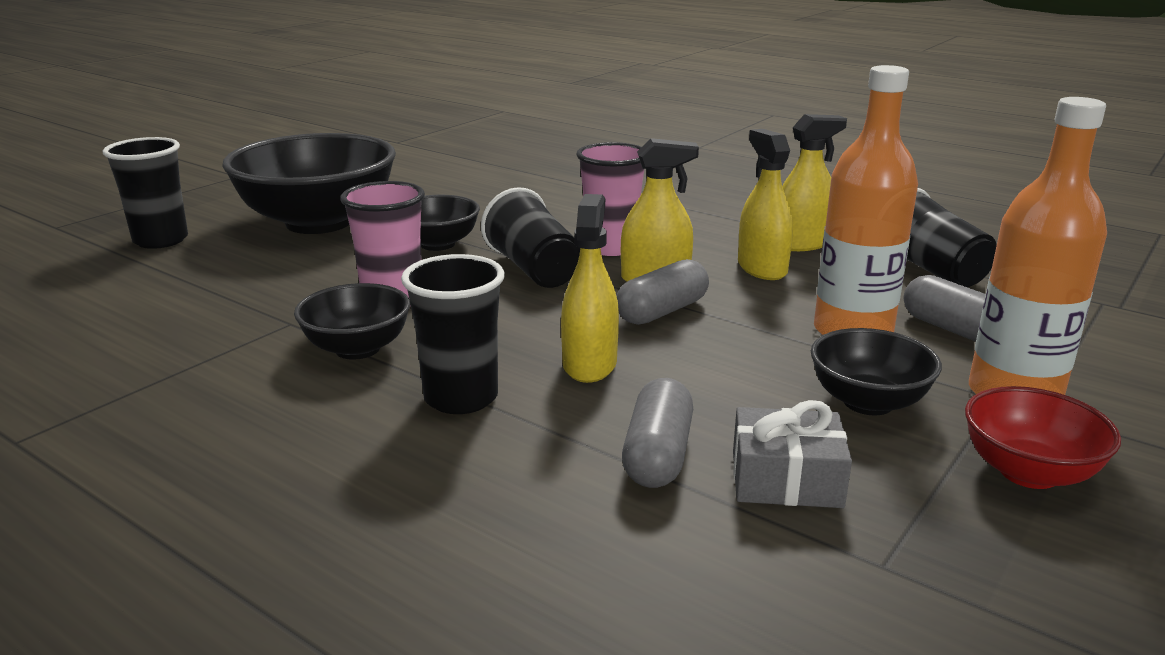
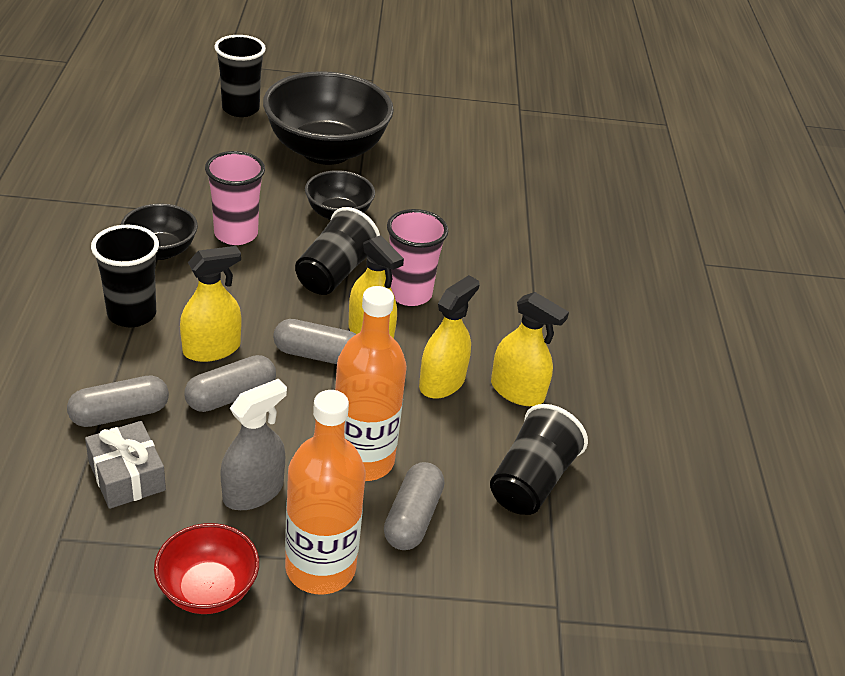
camera: 50 degrees right, 15 degrees up
black bowl [811,328,942,415] -> grey spray bottle [220,379,287,510]
none -> grey capsule [184,355,276,412]

